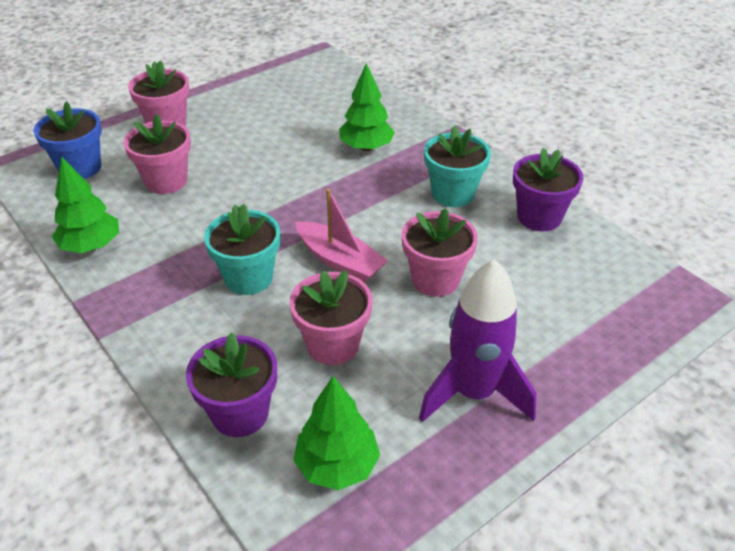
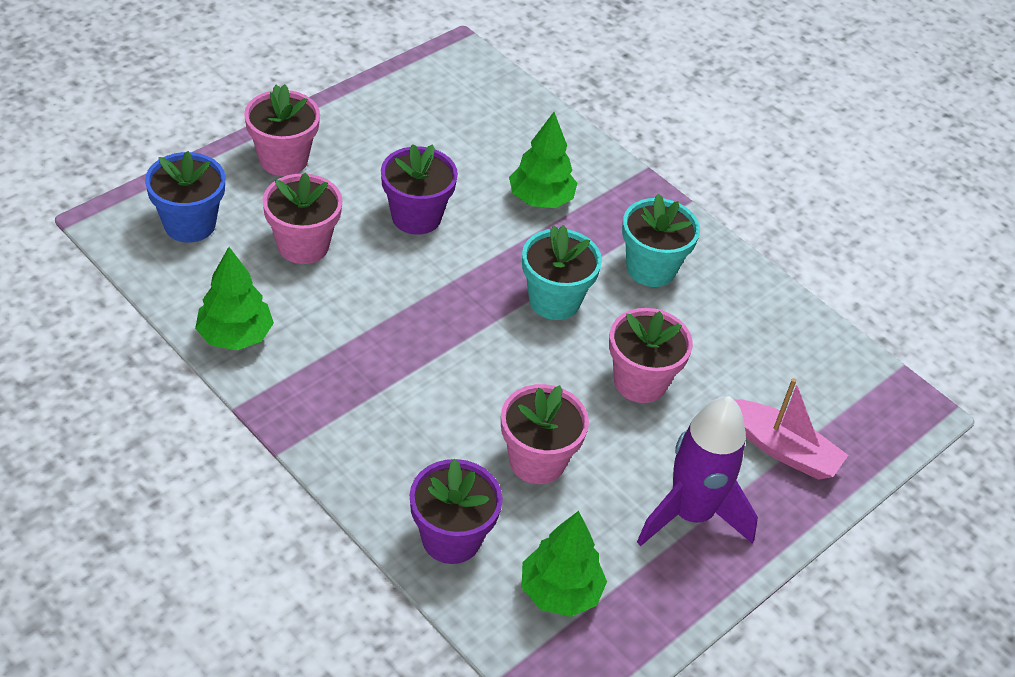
camera: 10 degrees left, 5 degrees up
turquoise flower pot [204,204,280,295] -> turquoise flower pot moved to [522,225,602,320]
pink boat [295,189,388,283] -> pink boat moved to [734,378,848,480]
purple flower pot [513,148,583,231] -> purple flower pot moved to [381,144,458,235]

